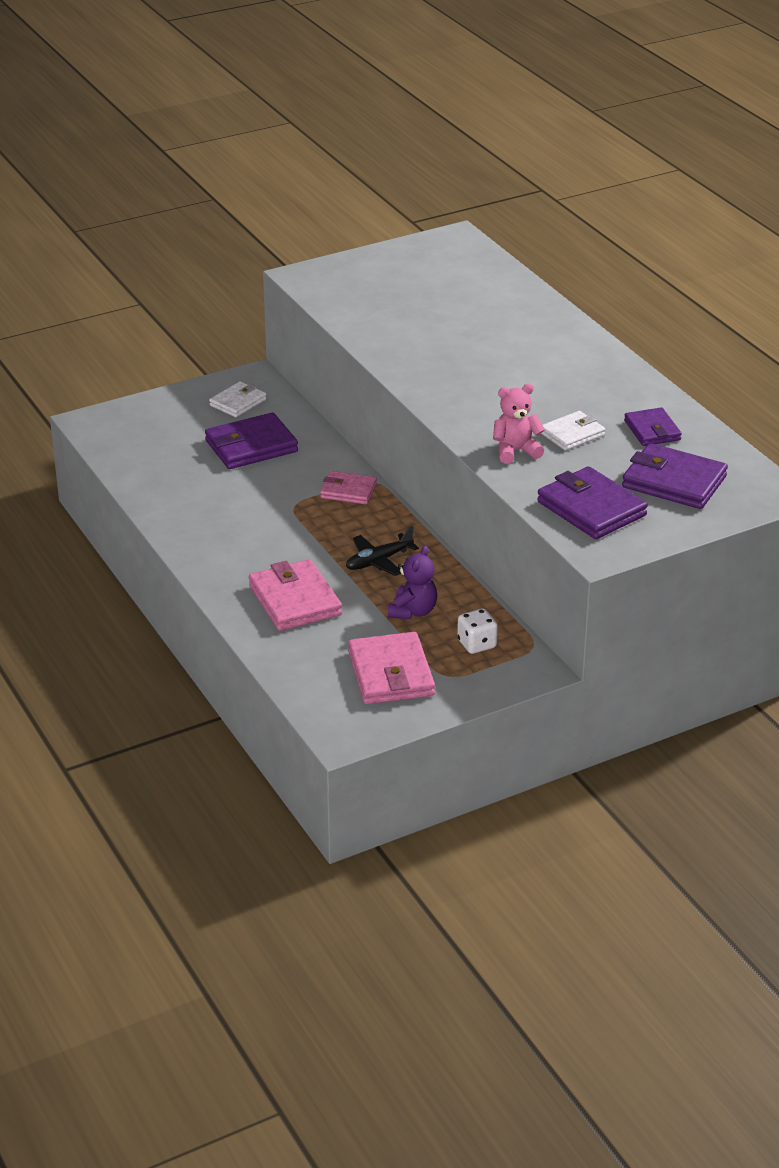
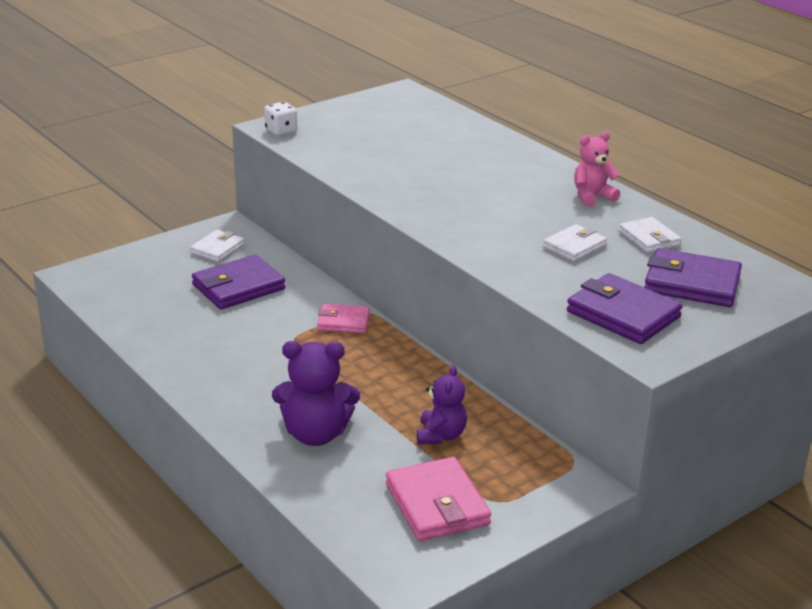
camera: 10 degrees left, 5 degrees down
pink wallet [249,559,342,631] -> purple teddy bear [272,341,360,446]
black plane [346,526,419,576] -> none
white dice [457,609,498,654] -> white dice moved to [264,102,297,136]
pink teddy bear [493,384,545,464] -> pink teddy bear moved to [574,132,620,207]
purple wallet [624,407,682,446] -> white wallet [619,217,681,253]

